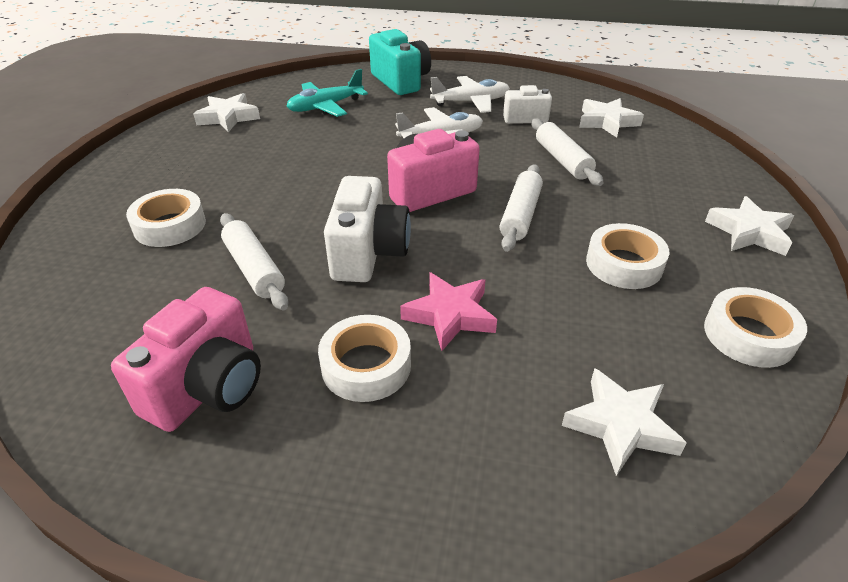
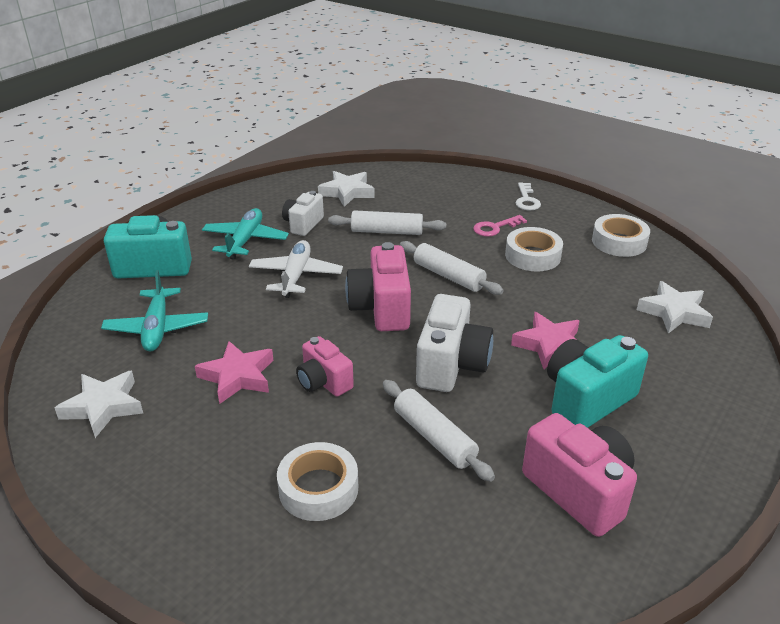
camera: 65 degrees left, 5 degrees down
white rolling pin [220,213,288,310] -> white rolling pin turned 60 degrees clockwise [383,380,495,482]
white tape [318,315,411,402] -> turquoise camera [547,335,648,428]
white camera [324,176,411,282] -> white camera turned 75 degrees clockwise [416,294,493,392]
white plane [430,76,510,113] -> turquoise plane [202,208,289,260]
white star [705,196,794,256] -> white key [516,183,541,210]
none -> pink star [195,341,274,404]
none -> pink camera [296,336,354,397]
none -> pink key [473,215,527,237]

